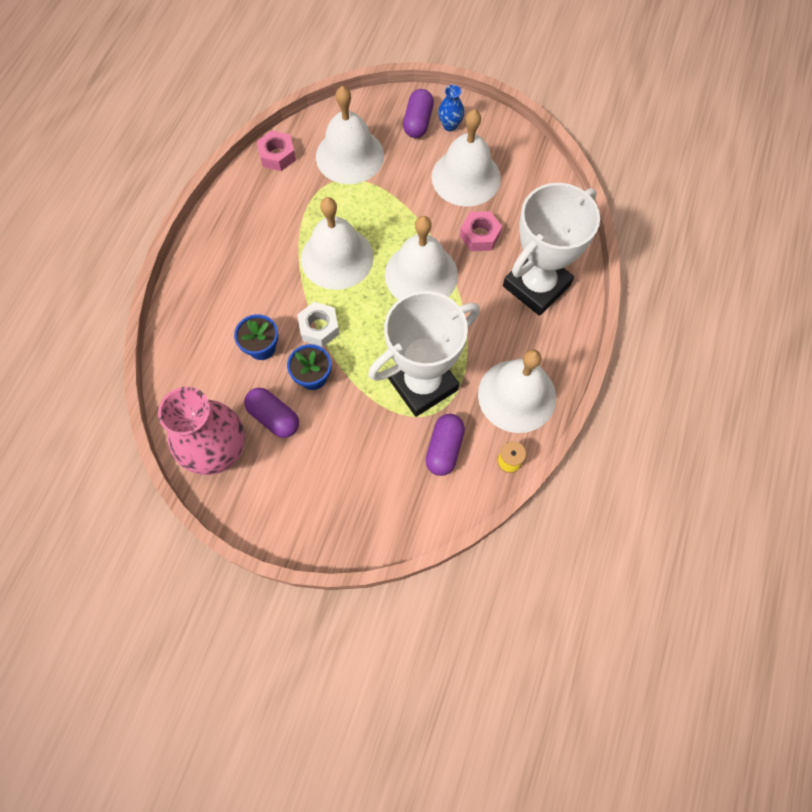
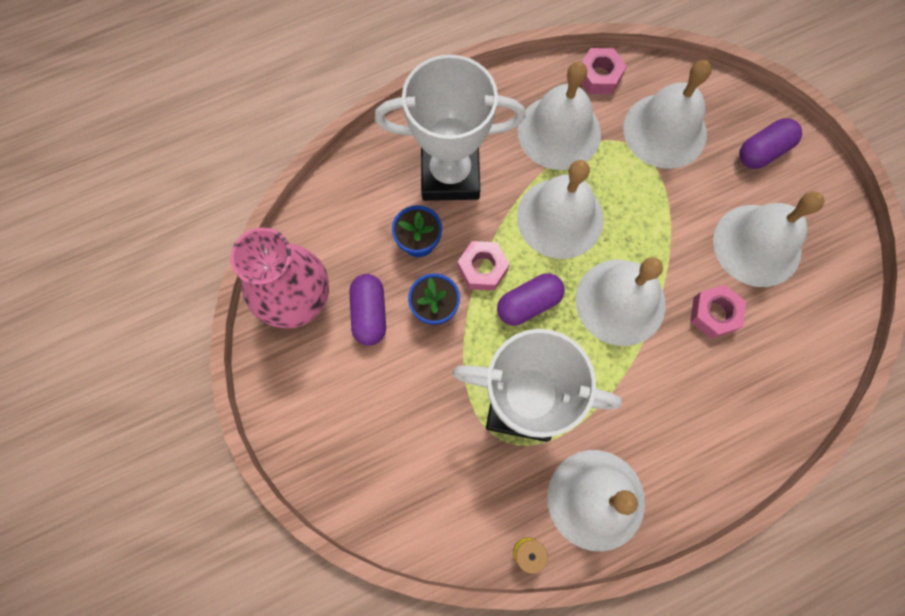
camera: 45 degrees right, 5 degrees up
white nut [297,302,340,347] -> pink nut [458,241,510,291]
purple capsule [425,414,465,476] -> purple capsule moved to [497,273,565,326]
blue vase [438,85,464,131] -> none
white trophy [503,183,600,316] -> white trophy moved to [375,55,525,201]
none -> white bell [518,62,601,170]

